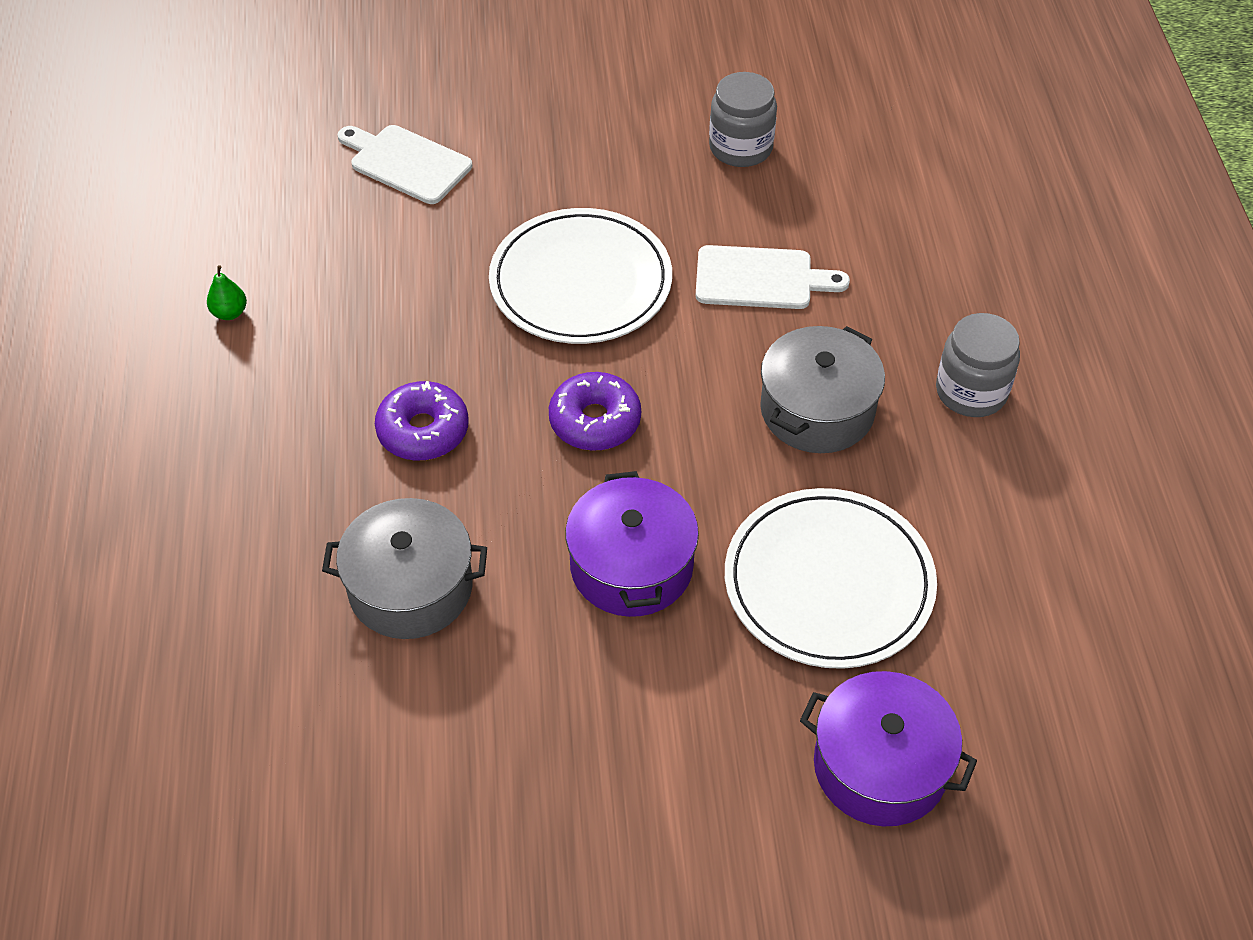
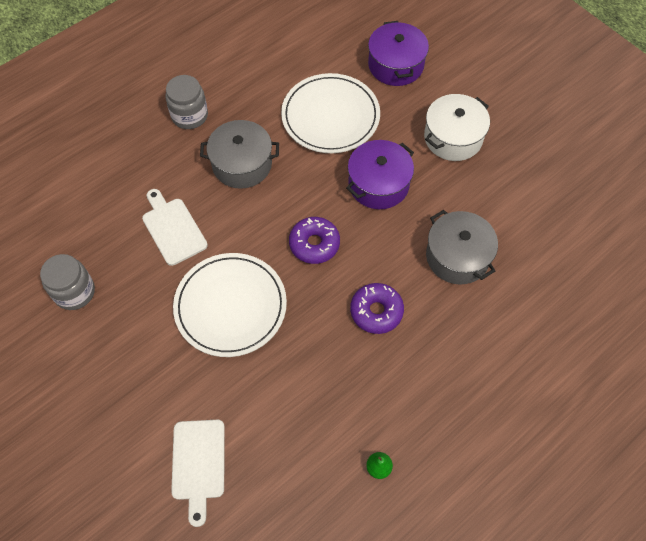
camera: 125 degrees left, 10 degrees up
none -> white pot [424,94,490,161]

